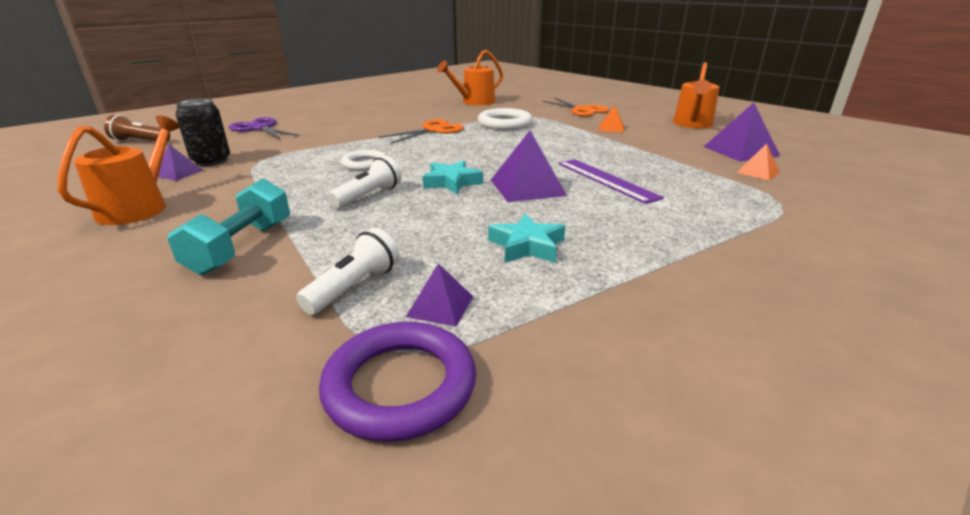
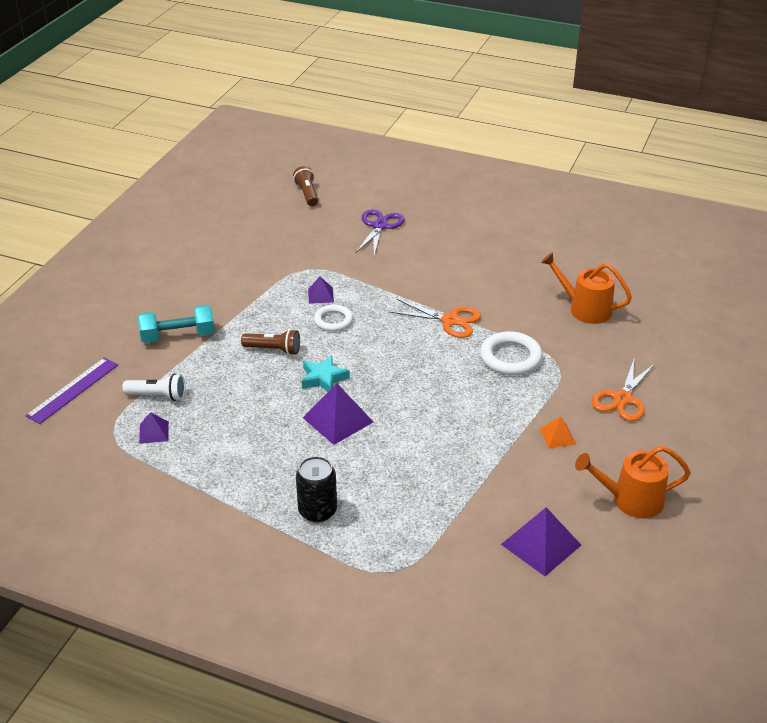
camera: 65 degrees right, 10 degrees up
orange watering can [58,116,180,225] -> none
purple pyramid [158,144,202,181] -> purple pyramid moved to [308,276,334,304]
black can [175,99,230,166] -> black can moved to [296,456,337,523]
purple ring [319,322,476,442] -> none
white flashlight [328,156,402,208] -> brown flashlight [241,329,300,355]
turquoise star [488,214,565,263] -> none
purple ruler [558,159,664,204] -> purple ruler moved to [26,358,118,424]
orange pyramid [736,143,780,180] -> none

